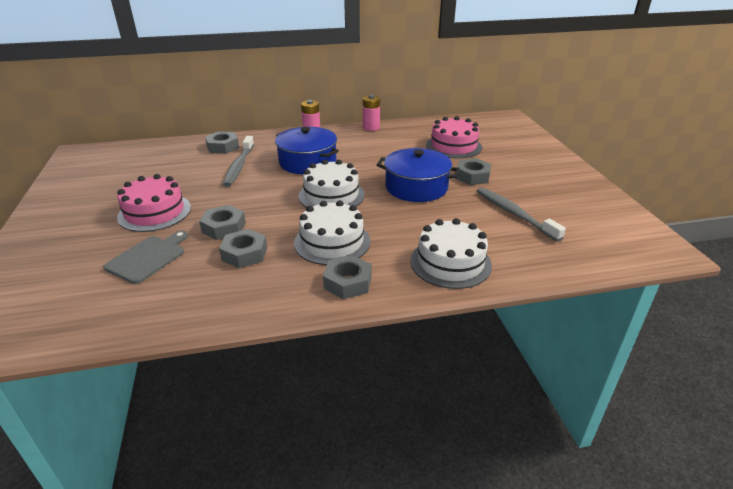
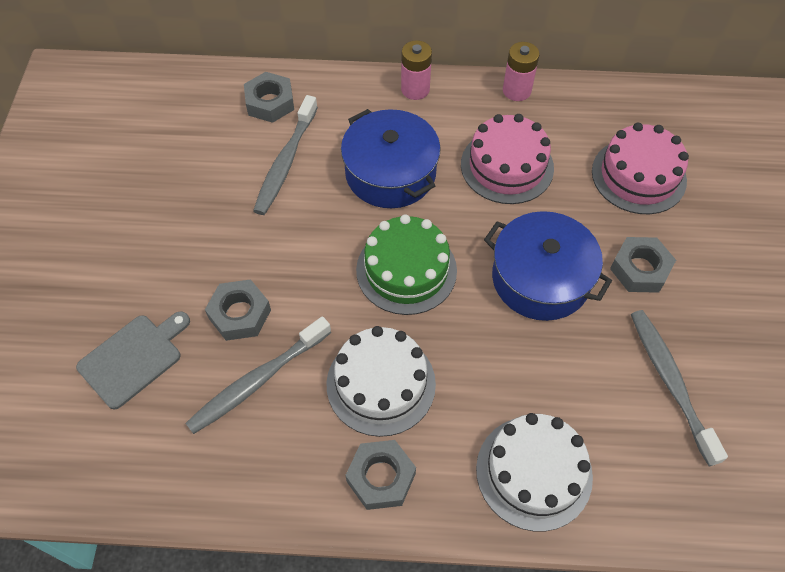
camera: 15 degrees right, 25 degrees up
pink cake [117,174,191,232] -> pink cake moved to [461,114,554,204]
grey nut [219,229,267,269] -> grey toothbrush [185,316,331,434]
white cake [298,160,365,208] -> green cake [356,214,457,315]

